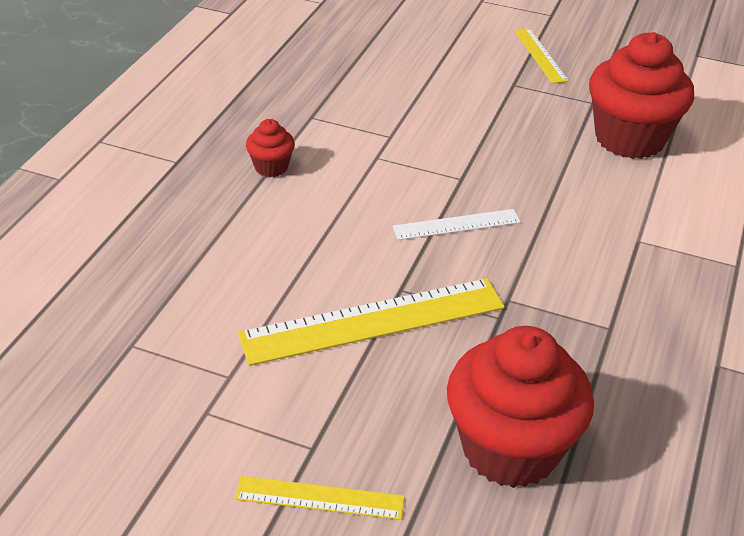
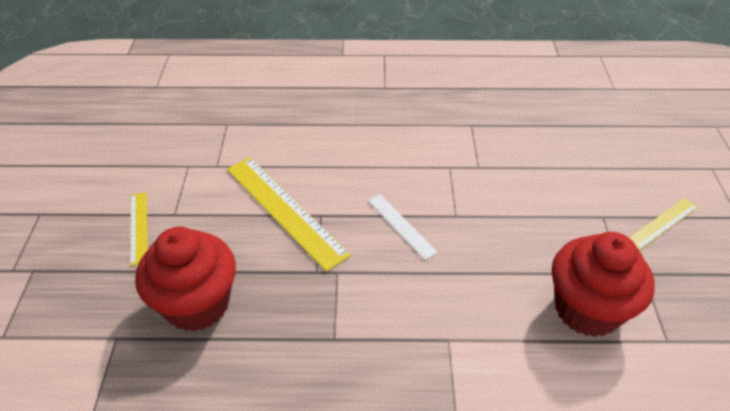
camera: 70 degrees right, 5 degrees up
red cupcake [246,119,295,177] -> none

